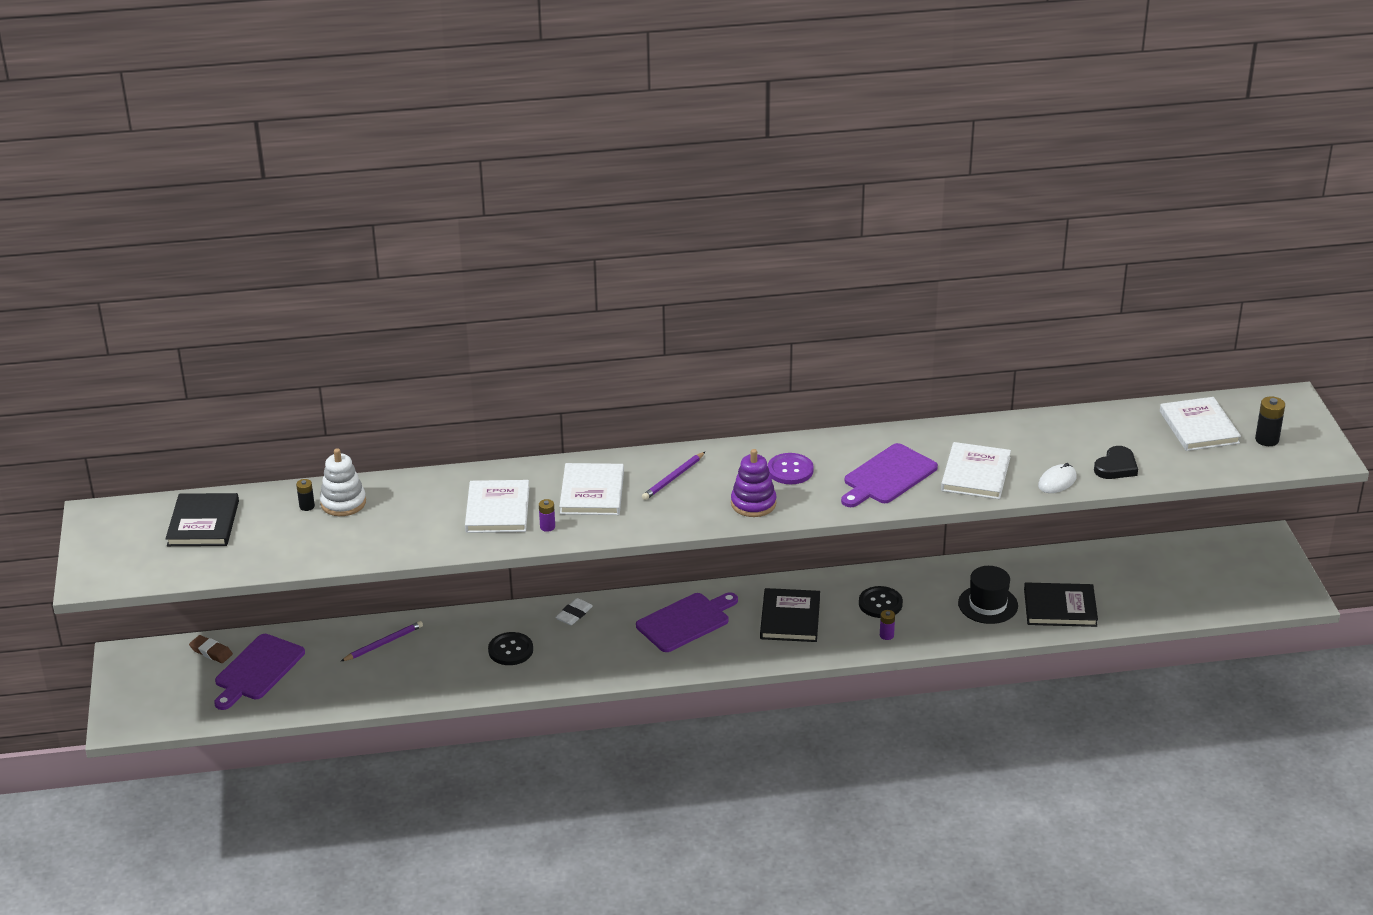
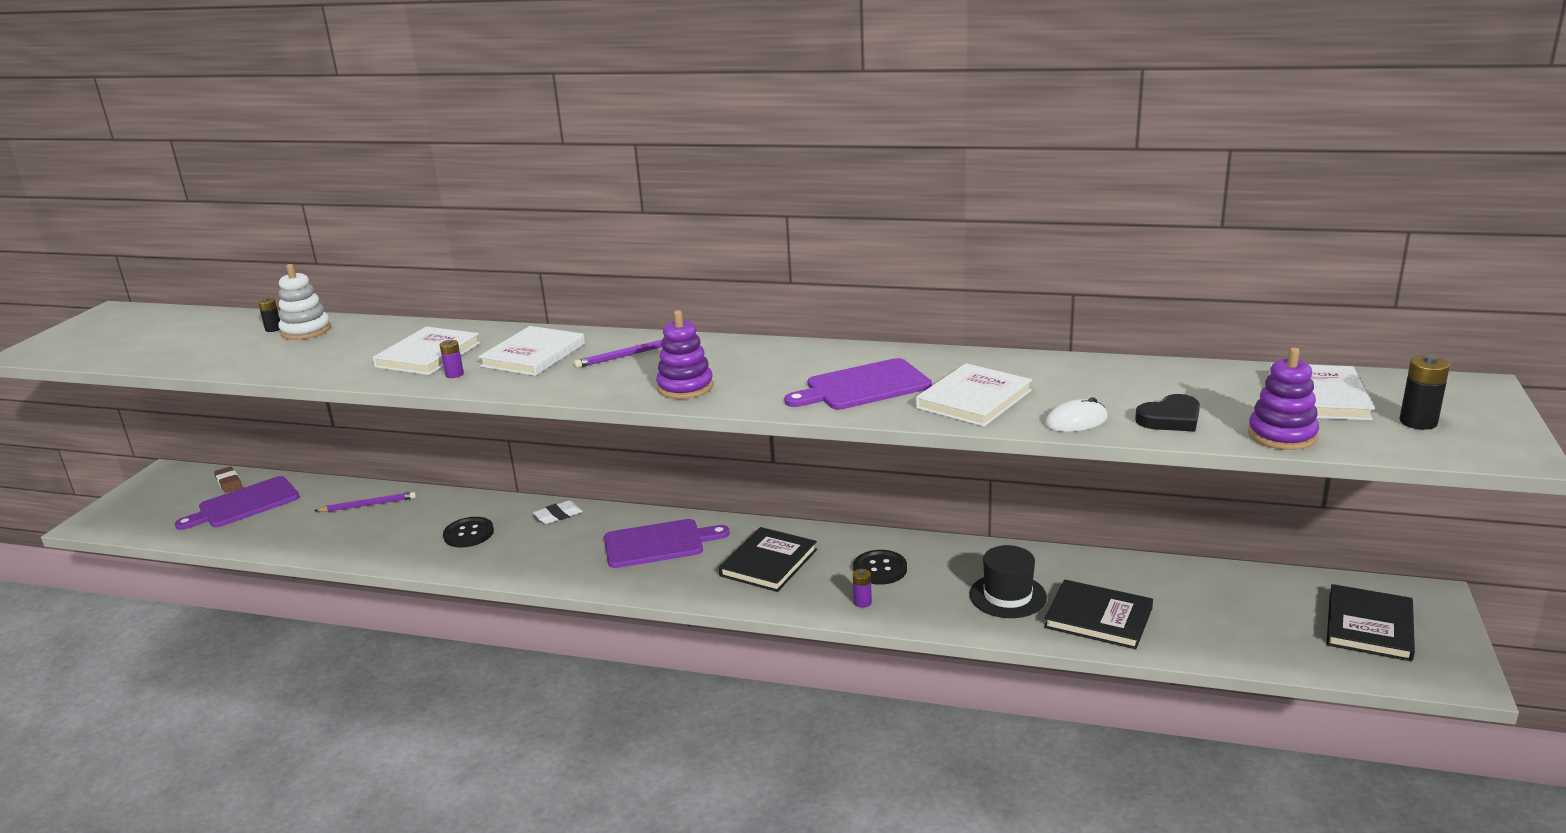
camera: 25 degrees right, 10 degrees down
black book [165,493,239,546] -> black book moved to [1326,584,1415,661]
purple button [768,453,814,484] -> none
none -> purple stacking toy [1248,347,1319,450]

